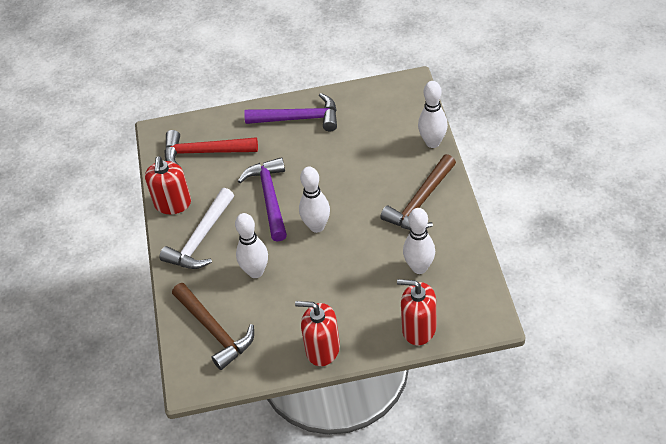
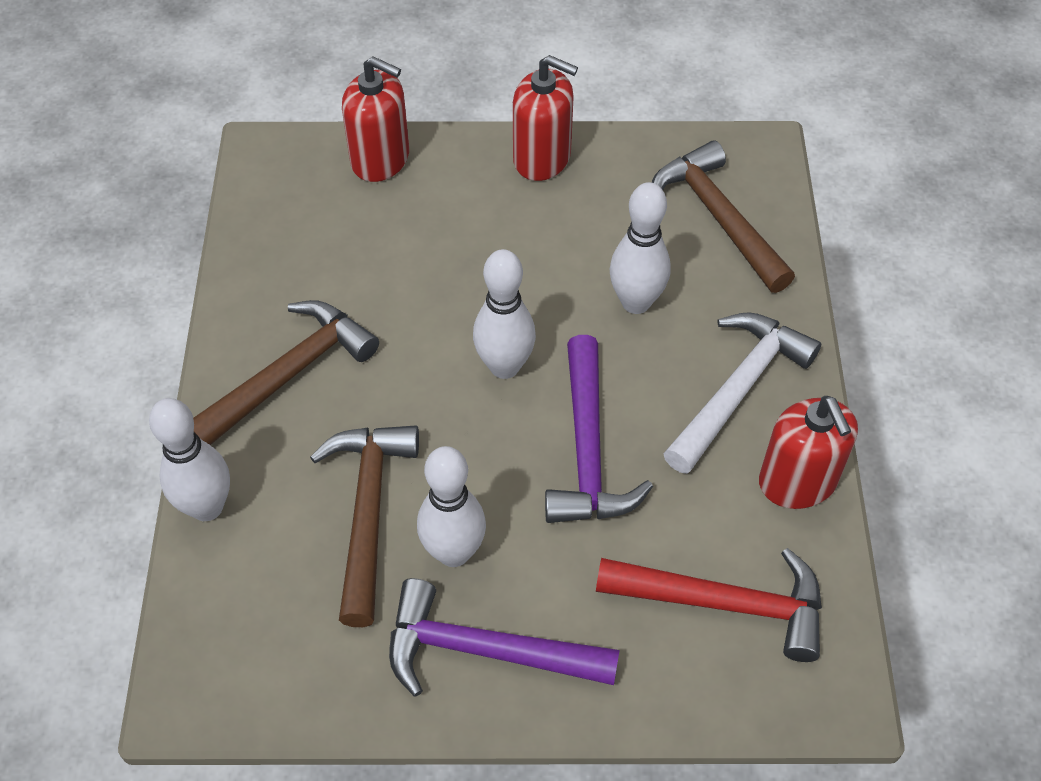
camera: 175 degrees left, 5 degrees up
red soap dispenser [145,156,191,214] -> red soap dispenser turned 150 degrees clockwise [759,396,858,509]
white bowling pin [403,208,435,274] -> white bowling pin moved to [417,446,486,567]
none -> brown hammer [310,425,419,627]

